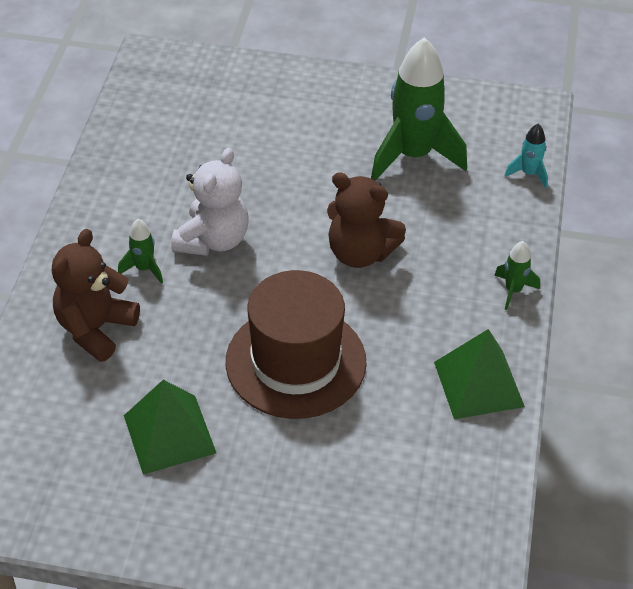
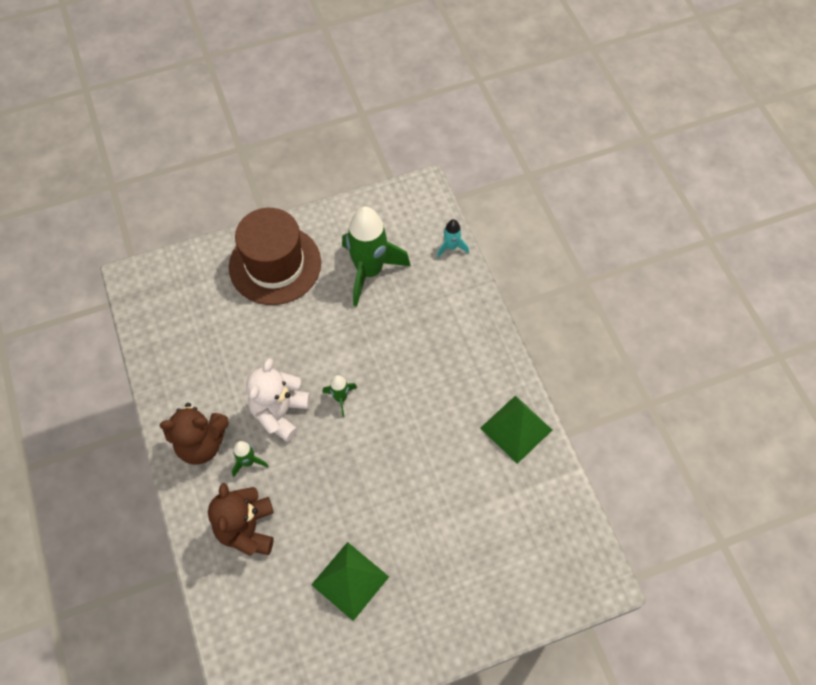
camera: 30 degrees left, 15 degrees up
white teddy bear [171,148,248,256] -> white teddy bear turned 150 degrees counterclockwise [246,358,310,442]
brown hat [226,270,367,419] -> brown hat moved to [229,208,321,305]
brown teddy bear [327,172,406,268] -> brown teddy bear moved to [160,403,229,465]
green rocket [494,241,540,310] -> green rocket moved to [322,375,357,417]

